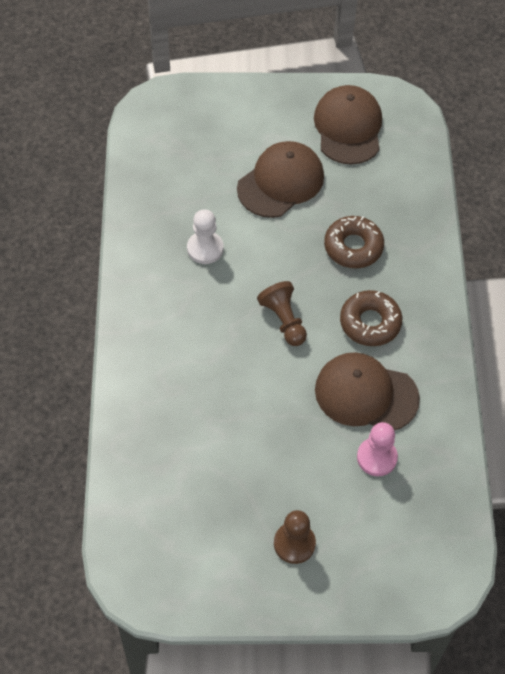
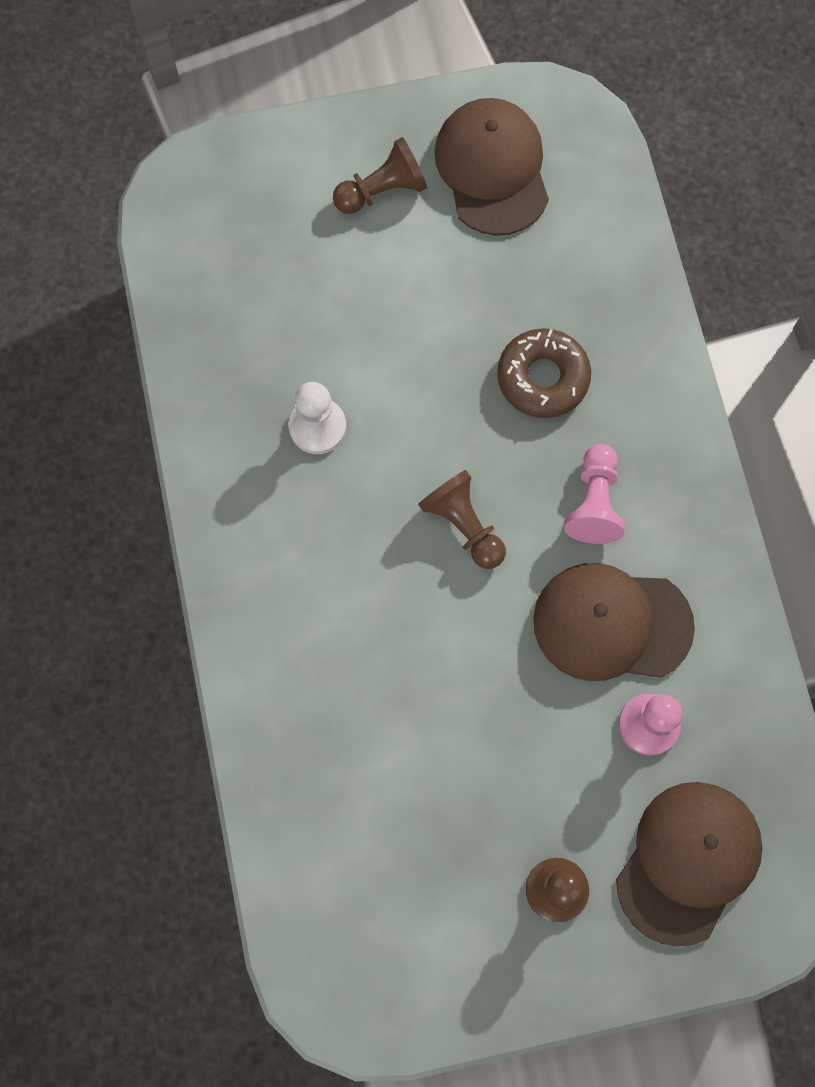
camera: 10 degrees left, 15 degrees up
brown cap [237,141,324,218] -> brown cap moved to [616,782,763,947]
brown donut [340,290,402,346] -> pink pawn [564,444,625,544]
none -> brown pawn [333,137,427,214]

